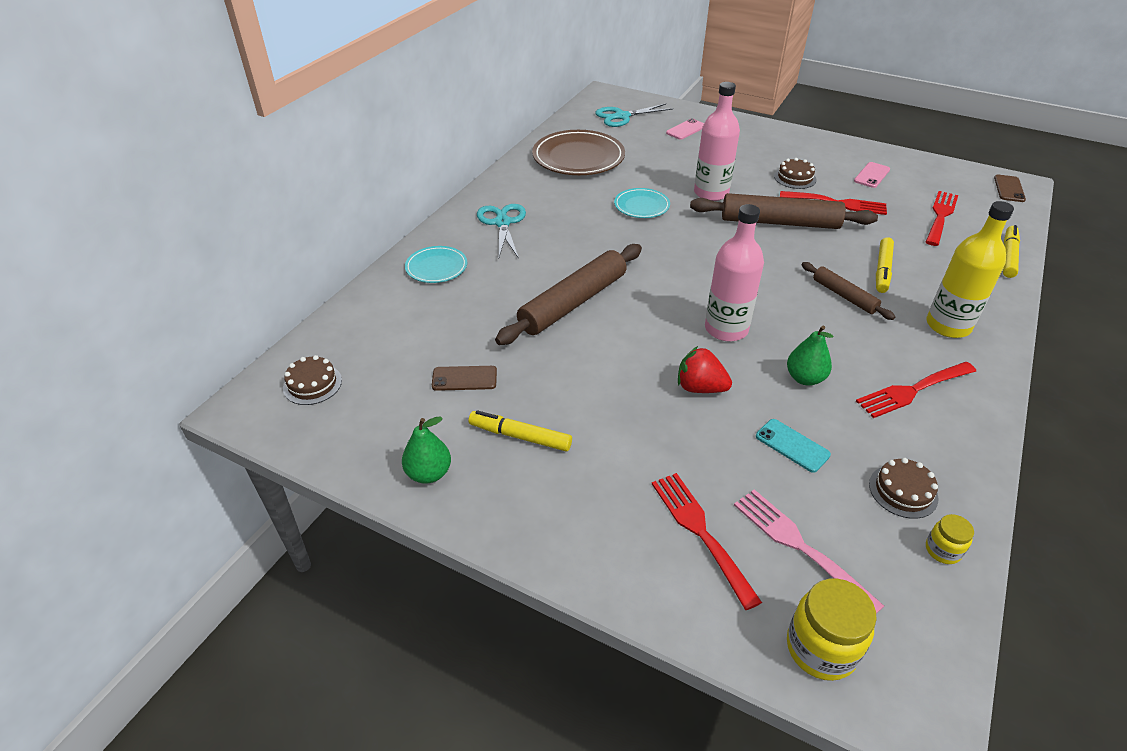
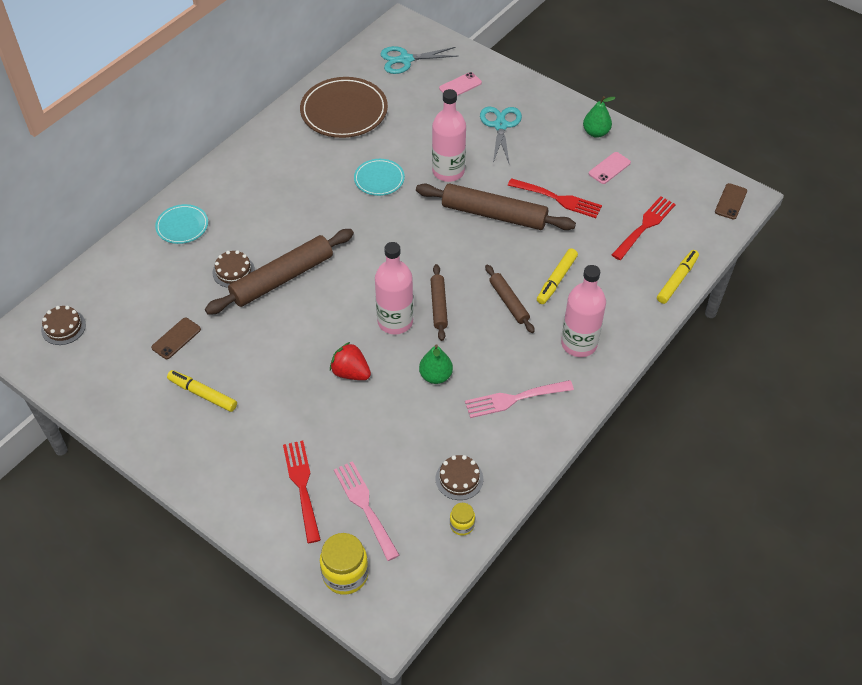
camera: 10 degrees right, 10 degrees up
green pear [402,417,451,484] -> green pear moved to [583,96,616,138]
brown phone [432,366,497,391] -> brown phone turned 60 degrees counterclockwise [151,318,201,359]
turquoise scissors [477,204,526,259] -> turquoise scissors moved to [480,107,522,163]
turquoise phone [756,419,831,473] -> none
brown cake [774,158,817,189] -> brown cake moved to [213,250,255,288]
red fork [856,362,976,418] -> pink fork [465,380,574,418]
yellow bottle [926,201,1014,338] -> pink bottle [561,265,606,357]
none -> brown rolling pin [431,264,448,341]

